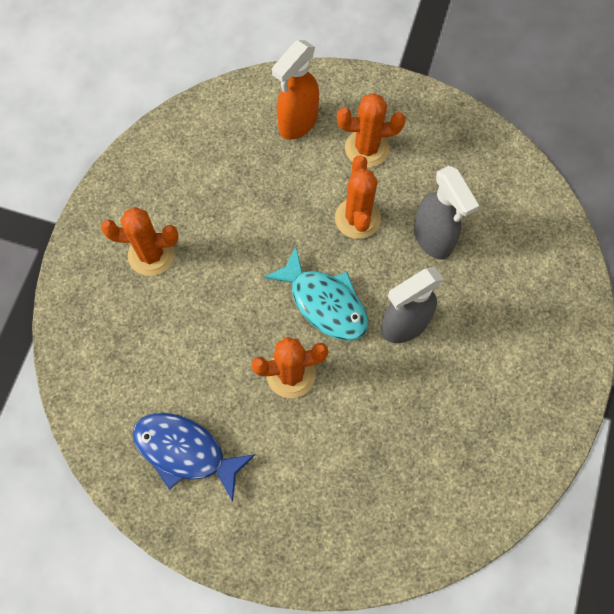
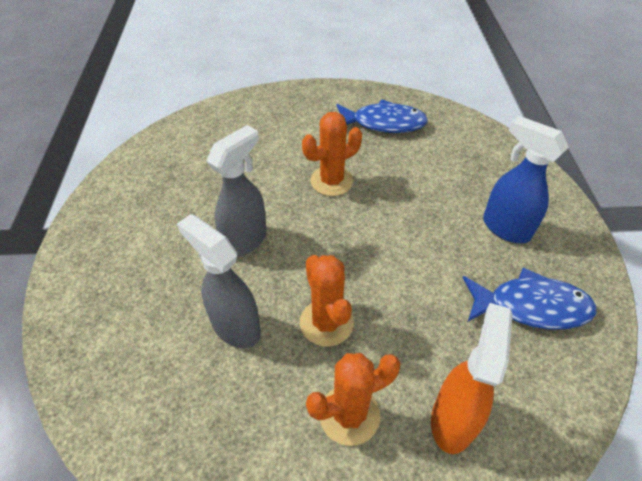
camera: 160 degrees right, 20 degrees down
orange cactus [101,207,178,276] -> blue spray bottle [483,116,569,243]
turquoise fish [263,246,368,341] -> none
none -> blue fish [463,267,596,330]

